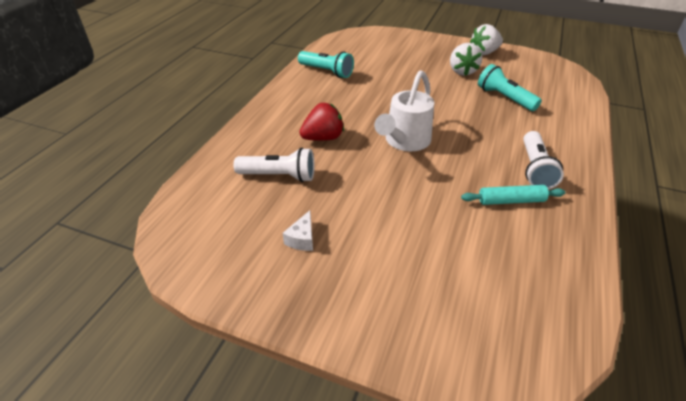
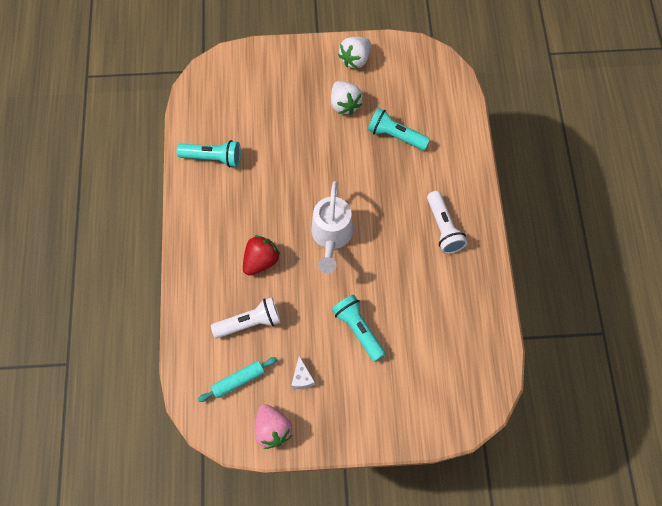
camera: 25 degrees left, 25 degrees up
turquoise rolling pin [461,185,566,205] -> turquoise rolling pin moved to [198,357,277,402]
none -> pink strawberry [255,404,292,449]
none -> turquoise flashlight [332,295,386,362]

